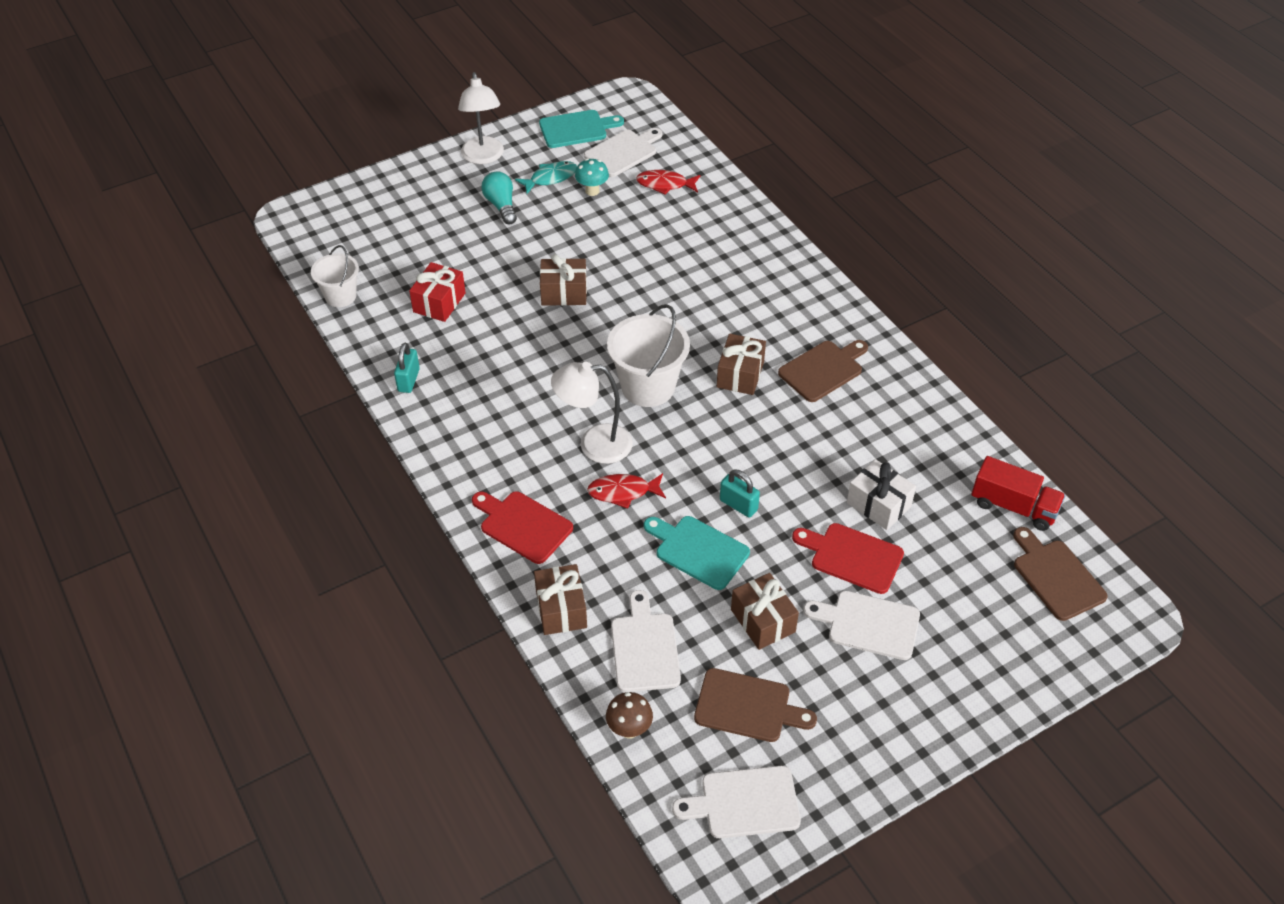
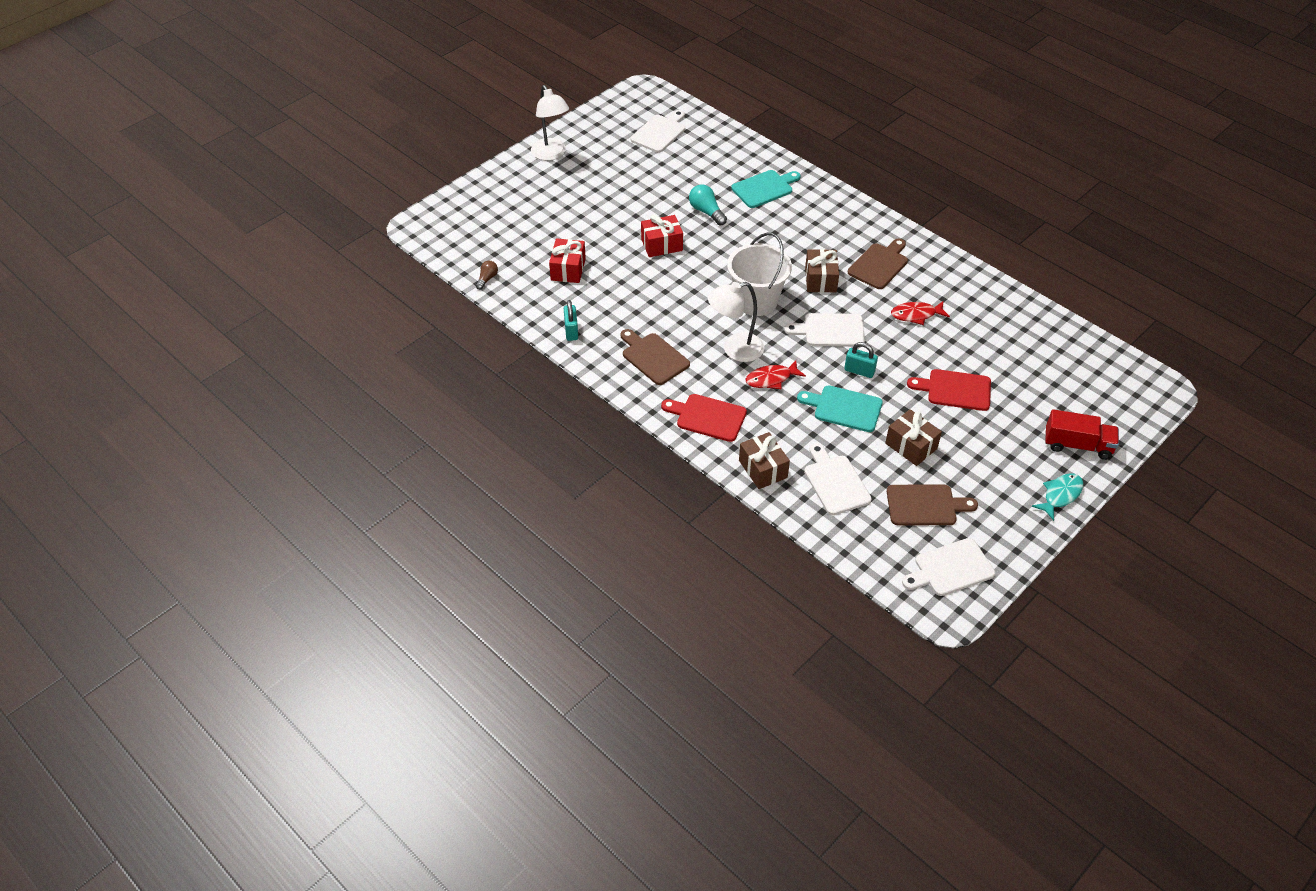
camera: 15 degrees left, 0 degrees up
white bucket [311,245,359,307] -> brown light bulb [476,261,498,290]
turquoise light bulb [481,171,517,224] -> turquoise light bulb moved to [689,184,727,226]
turquoise fish [515,161,577,194] -> turquoise fish moved to [1032,473,1083,521]
turquoise cutting board [539,110,624,148] -> turquoise cutting board moved to [731,170,801,208]
brown gift [540,254,587,306] -> red gift [641,215,683,257]
turquoise mushroom [575,158,609,196] -> none
brown mushroom [606,692,653,739] -> none
red fish [636,170,700,195] -> red fish moved to [891,301,950,325]
white cutting board [803,591,920,660] -> white cutting board moved to [784,313,865,347]
white gift [847,459,916,530] -> none
red truck [971,456,1066,531] -> red truck moved to [1045,409,1119,460]
brown cutting board [1013,527,1108,621] -> brown cutting board moved to [620,329,690,385]

